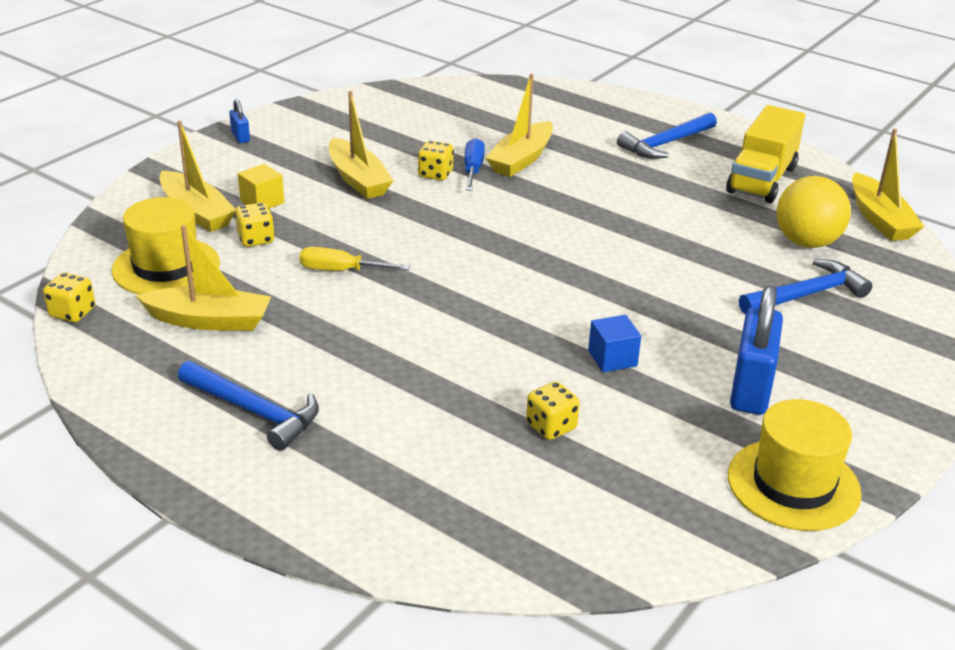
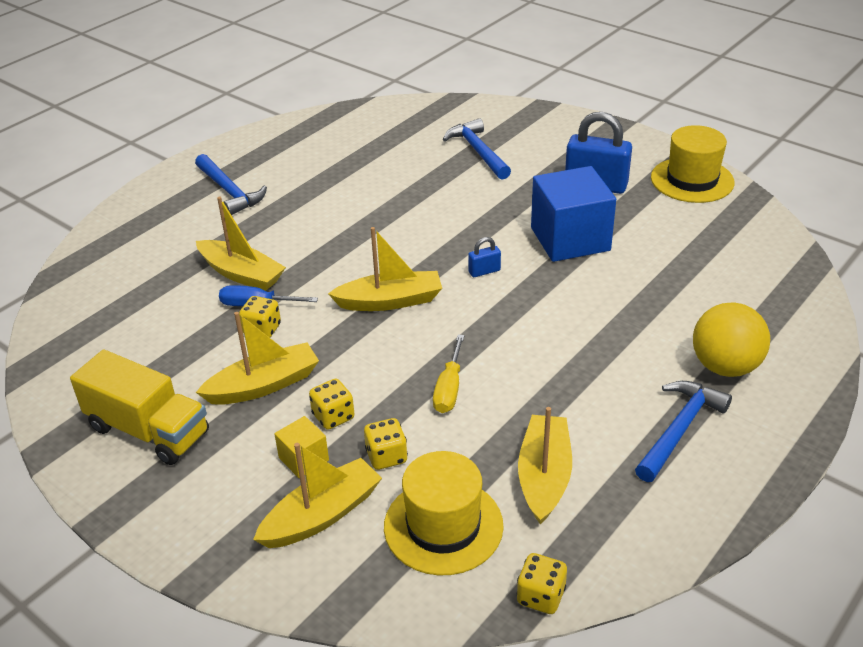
camera: 85 degrees left, 5 degrees up
blue padlock [229,99,250,143] -> blue padlock moved to [468,237,501,277]
yellow dice [526,382,580,440] -> yellow dice moved to [309,379,354,430]
blue cube [588,315,641,372] -> blue cube [531,166,616,262], size x2.15
yellow truck [726,105,805,203] -> yellow truck moved to [70,349,209,465]
yellow ball [777,176,851,248] -> yellow ball moved to [693,302,770,377]
yellow boat [852,128,924,241] -> yellow boat moved to [328,227,442,311]

